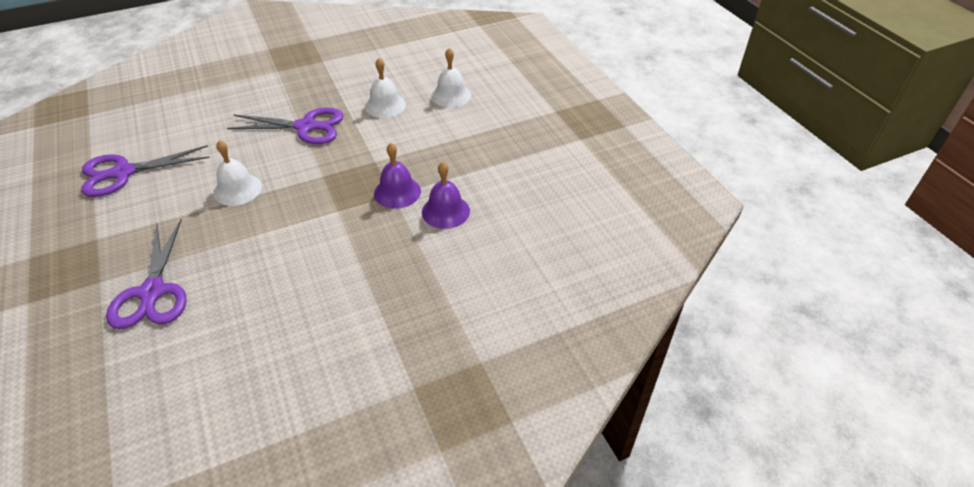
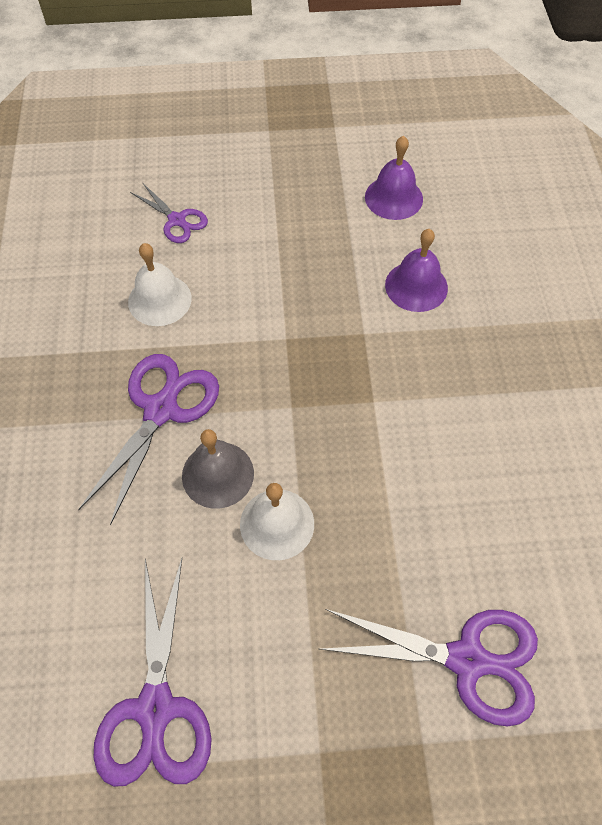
camera: 70 degrees left, 15 degrees up
purple bell [374,143,421,209] -> purple bell moved to [365,136,423,220]
white bell [431,48,471,107] -> purple scissors [130,184,208,243]
none -> grey bell [182,429,254,509]

